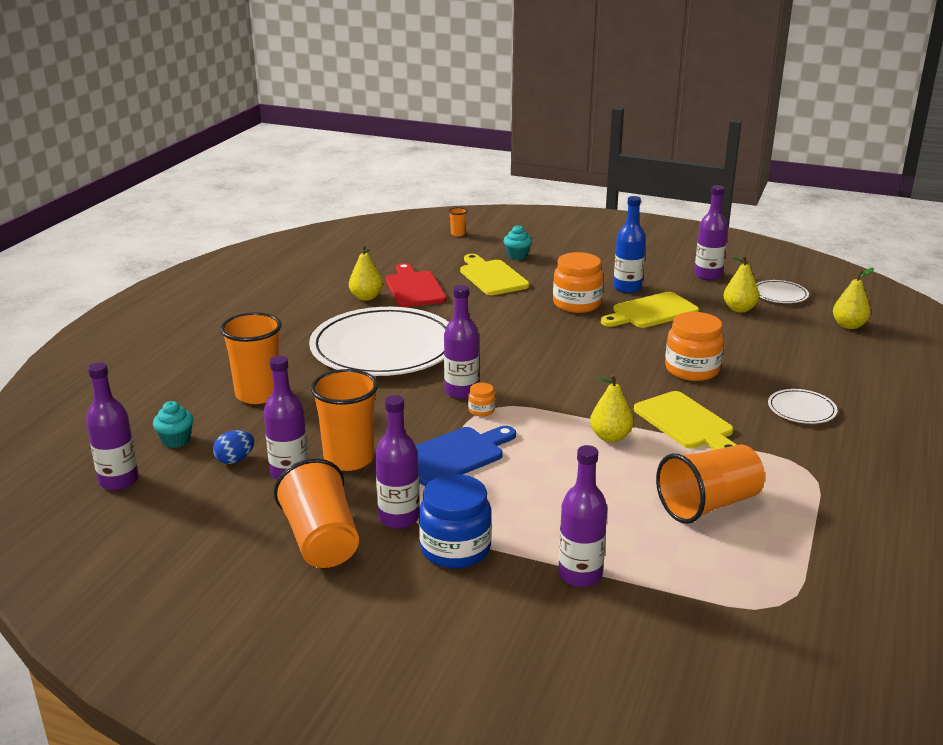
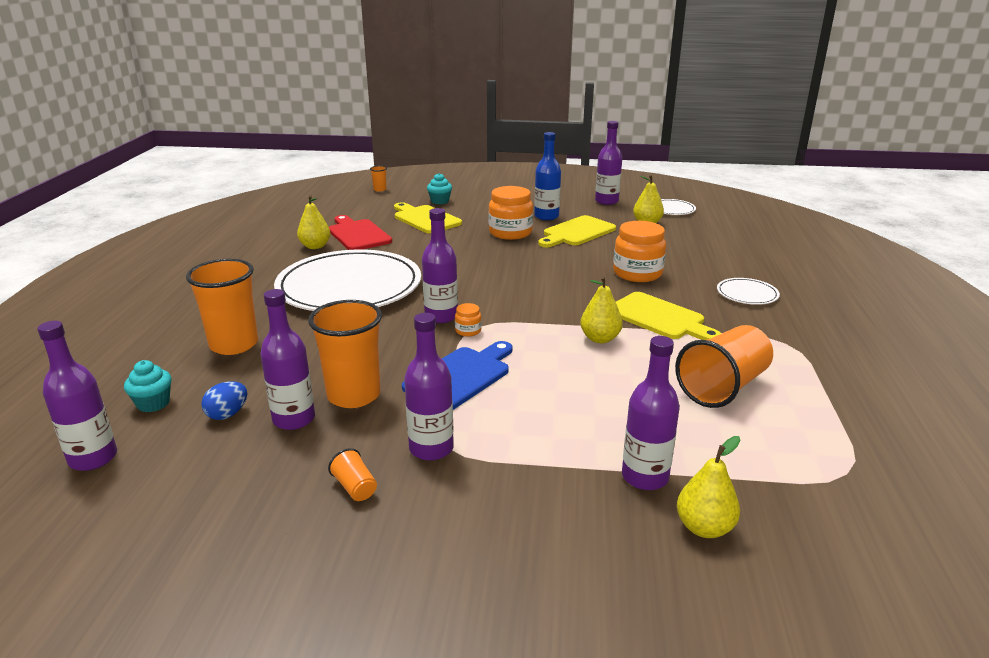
camera: 15 degrees left, 0 degrees up
orange cup [274,459,359,568] -> orange cup [328,448,377,501], size x0.43
blue jar [419,474,492,568] -> none
yellow pear [833,268,874,329] -> yellow pear moved to [677,436,741,538]

